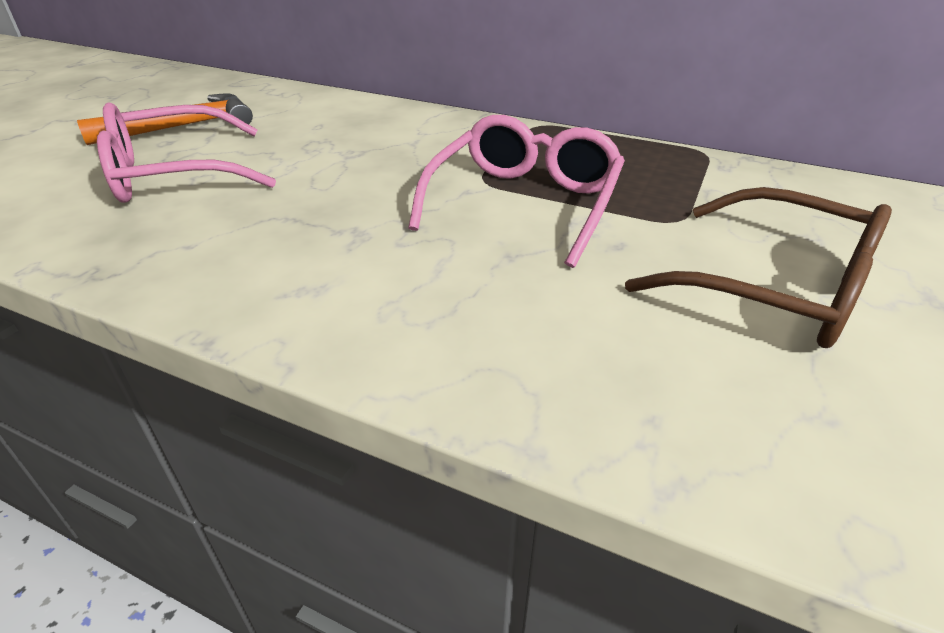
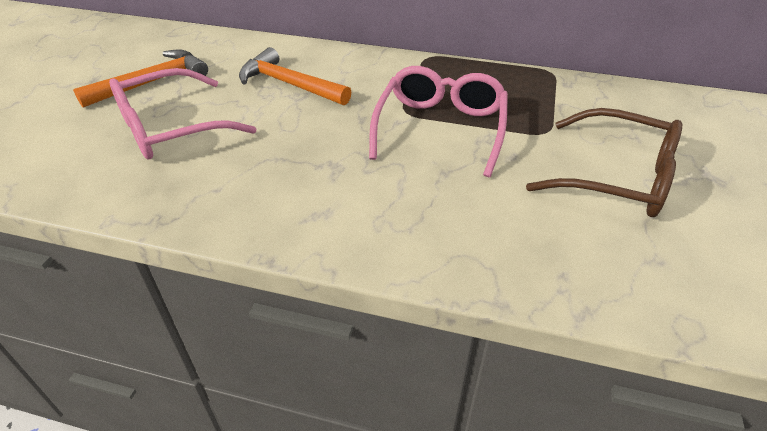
camera: 10 degrees left, 5 degrees up
none -> orange hammer [239,47,351,105]

